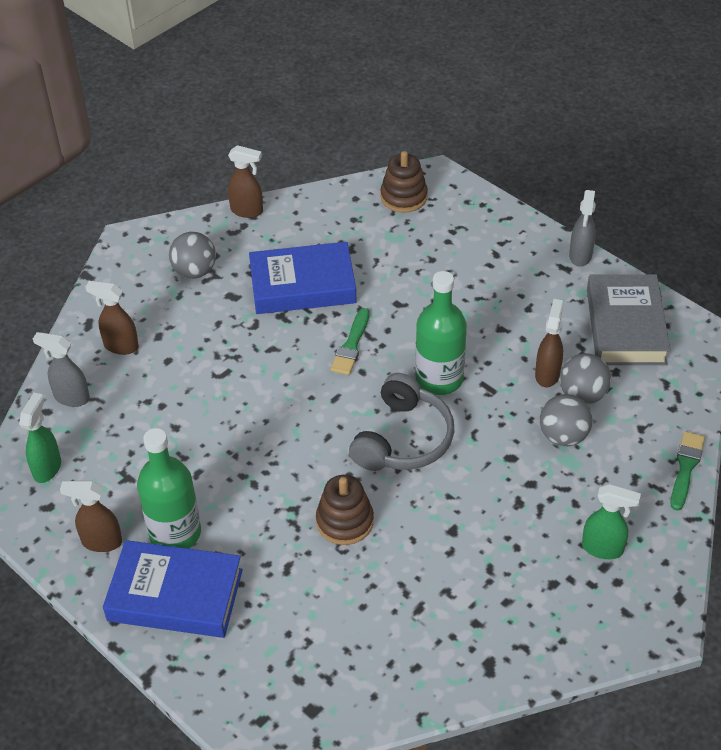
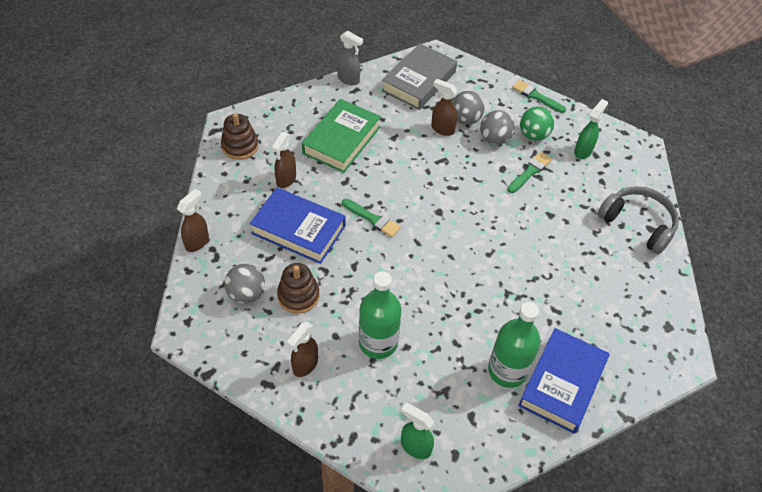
camera: 75 degrees left, 5 degrees up
grey spray bottle [33,332,90,407] -> none
brown spray bottle [60,481,122,552] -> brown spray bottle moved to [271,132,296,188]
blue book [249,242,357,314] -> blue book turned 75 degrees counterclockwise [250,188,346,264]
brown stacking toy [316,475,374,545] -> brown stacking toy moved to [277,263,320,314]
grey headphones [349,373,454,471] -> grey headphones moved to [598,186,679,254]
green bottle [415,271,467,395] -> green bottle moved to [359,271,402,359]
grey book [587,274,670,365] -> grey book turned 75 degrees counterclockwise [382,43,457,110]
none -> green book [302,99,381,173]
none -> green brush [507,152,552,193]
none -> green ball [520,106,554,141]

